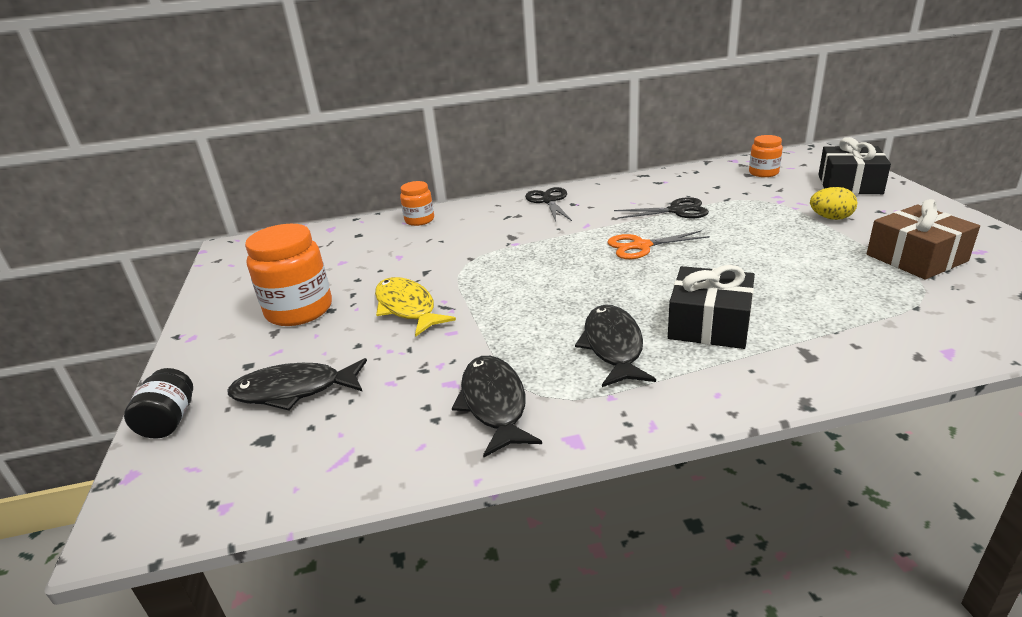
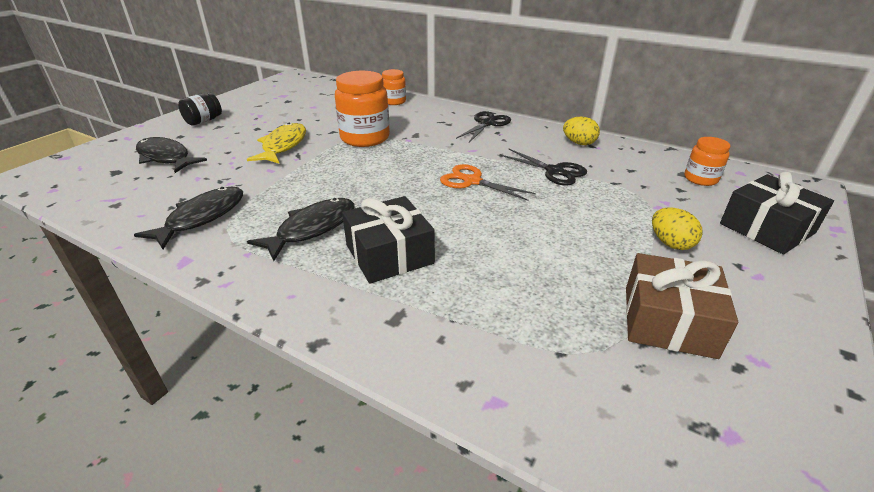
camera: 40 degrees right, 5 degrees up
black jar [124,368,193,439] -> black jar moved to [178,93,222,126]
orange jar [245,224,332,326] -> orange jar moved to [335,71,390,147]
none -> yellow egg [563,117,600,145]

